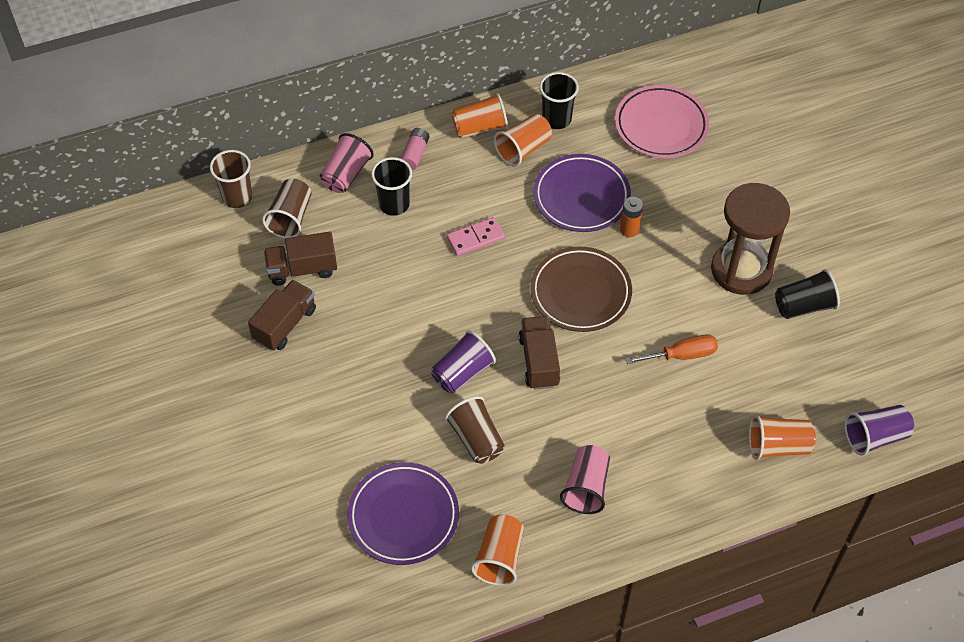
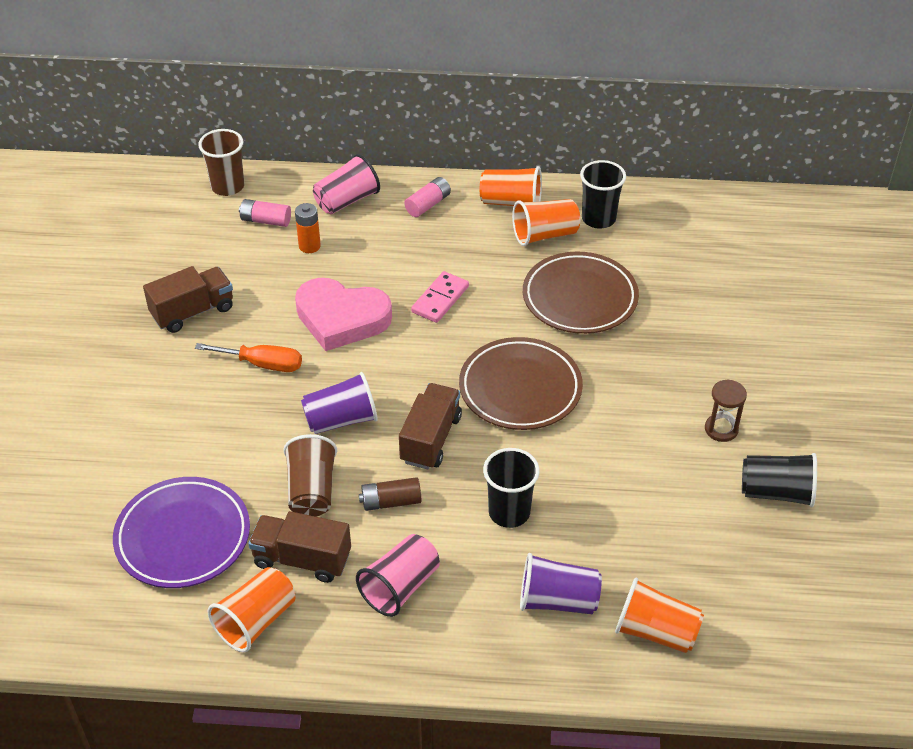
camera: 25 degrees right, 10 degrees down
brown cup [262,179,312,239] -> pink battery [239,199,291,227]
brown truck [264,232,337,285] -> brown truck moved to [248,511,351,583]
black cup [371,157,412,216] -> black cup moved to [483,448,540,528]
pink domino [447,217,505,256] -> pink domino turned 60 degrees counterclockwise [411,271,469,323]
purple plate [533,154,631,232] -> brown plate [523,252,639,334]
pink plate [615,85,709,158] -> none
orange battery [620,197,643,237] -> orange battery moved to [295,203,321,253]
orange screwdriver [626,335,718,364] -> orange screwdriver moved to [195,343,302,372]
brown hourglass [711,183,790,295] -> brown hourglass [705,379,747,442], size x0.43
purple cup [844,405,914,456] -> purple cup moved to [520,553,602,614]
none -> pink heart [295,278,392,351]
none -> brown battery [359,477,421,511]

